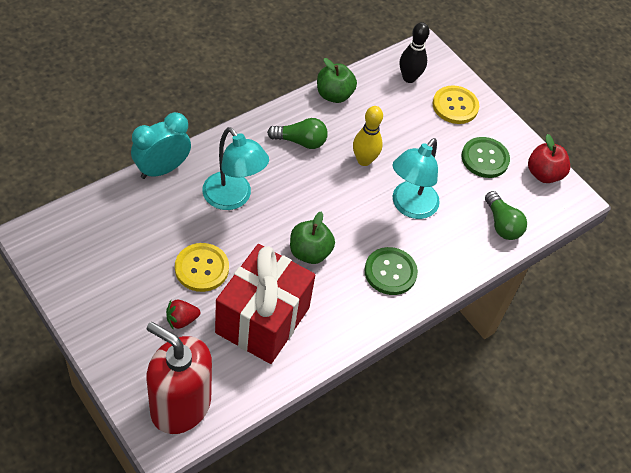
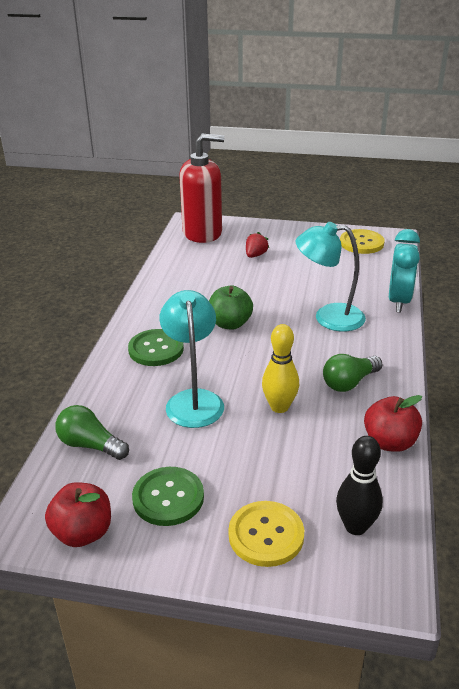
camera: 145 degrees right, 20 degrees down
yellow button [175,243,229,292] -> yellow button moved to [340,229,385,254]
red gift [215,244,315,364] -> none
green apple [317,58,357,103] -> red apple [364,395,422,452]

